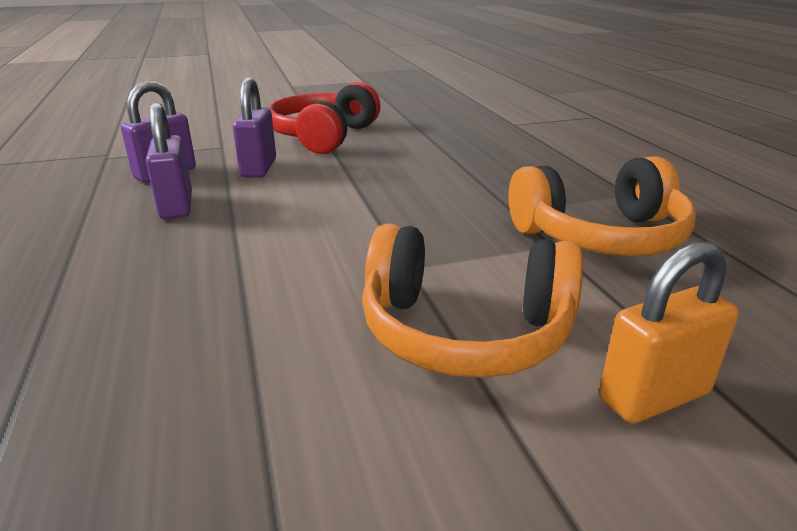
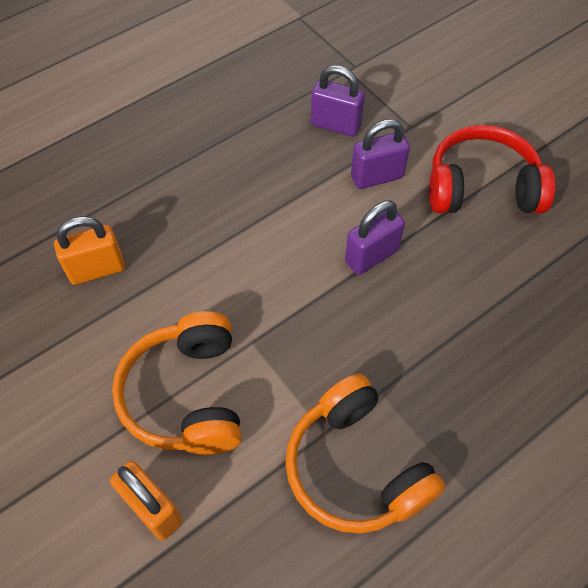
camera: 70 degrees right, 30 degrees up
purple padlock [146,103,192,219] -> purple padlock moved to [345,200,405,275]
none -> orange padlock [54,216,125,285]

